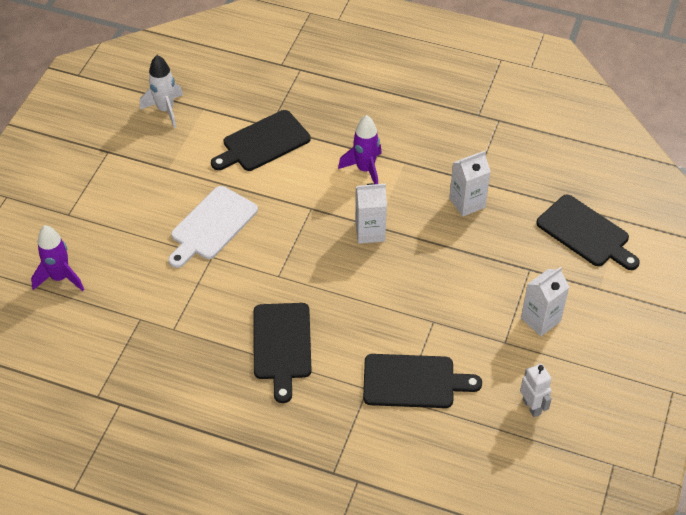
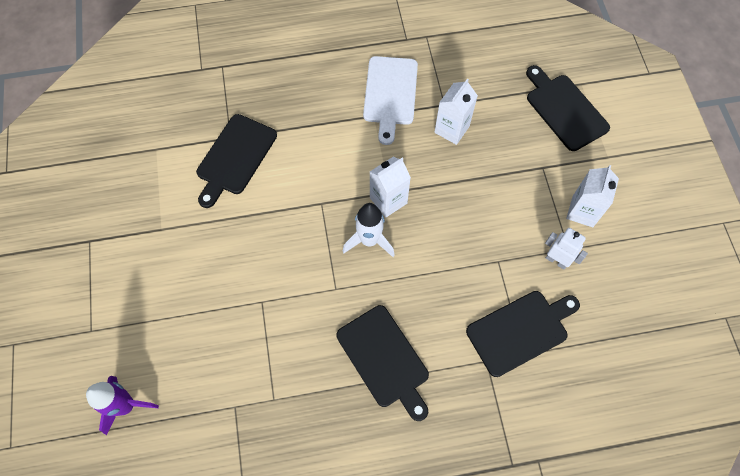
camera: 30 degrees left, 15 degrees up
white rocket [140,55,183,128] -> white rocket moved to [342,203,395,257]
white cutting board [169,186,258,268] -> white cutting board moved to [363,56,418,145]
purple rocket [338,115,382,184] -> none
white robot [520,364,552,417] -> white robot moved to [545,228,588,269]
black cutting board [536,195,640,270] -> black cutting board turned 135 degrees counterclockwise [526,65,610,151]

